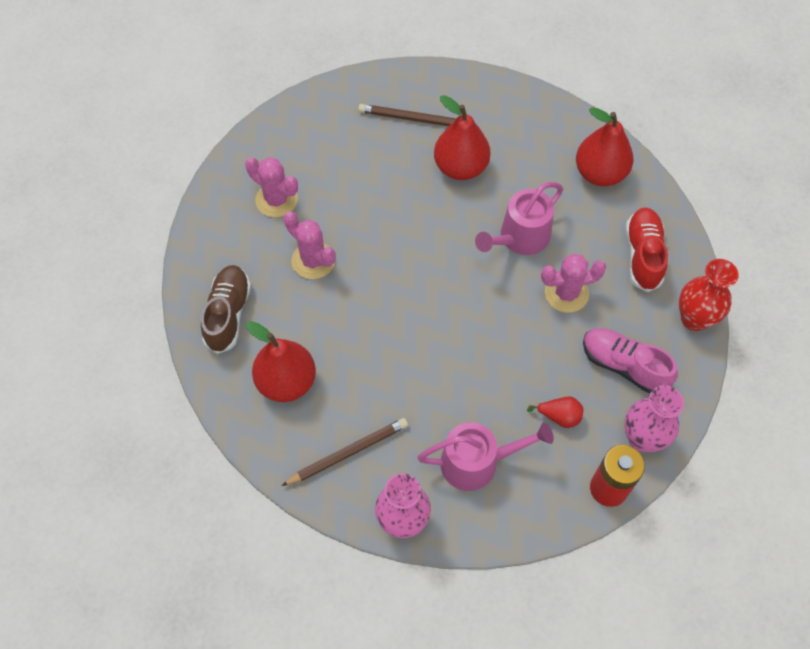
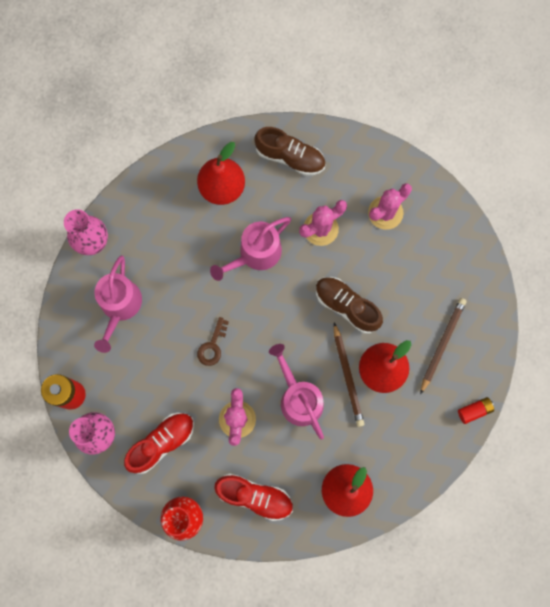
camera: 105 degrees right, 15 degrees up
brown pencil [281,418,408,486] -> brown pencil moved to [334,323,364,427]
red pear [527,396,583,428] -> none
pink shoe [583,328,678,394] -> red shoe [124,413,194,474]
none -> brown key [197,317,229,366]
none -> pink watering can [210,217,291,281]
none -> brown shoe [316,277,383,334]
none -> red battery [458,397,494,424]

